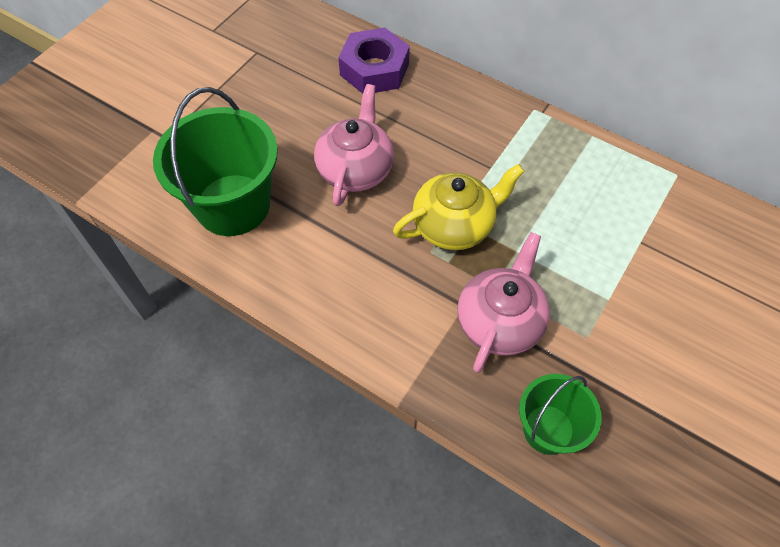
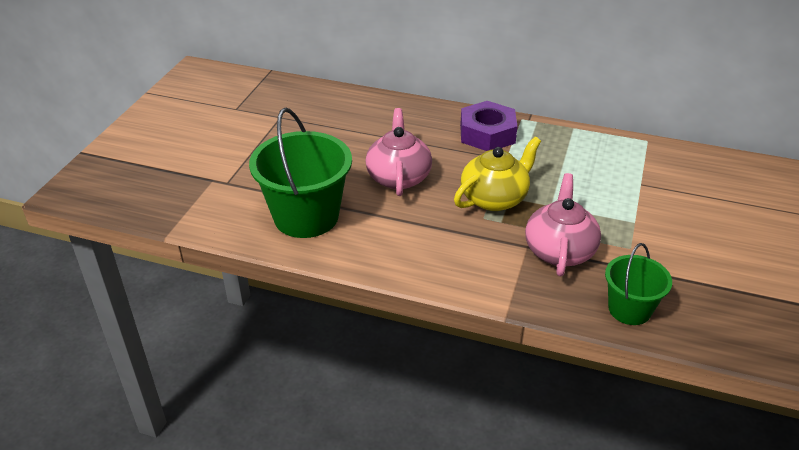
camera: 15 degrees left, 20 degrees down
purple nut [338,28,410,94] -> purple nut moved to [460,101,518,151]

